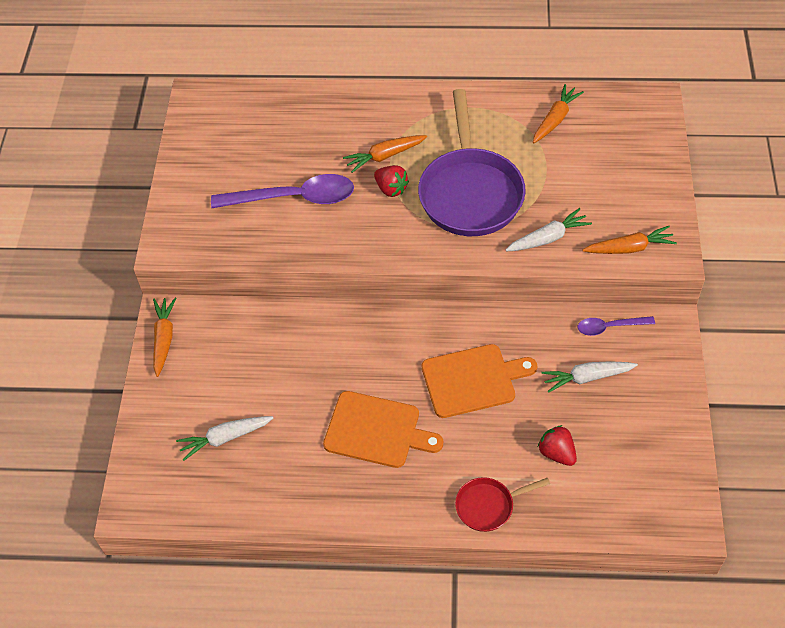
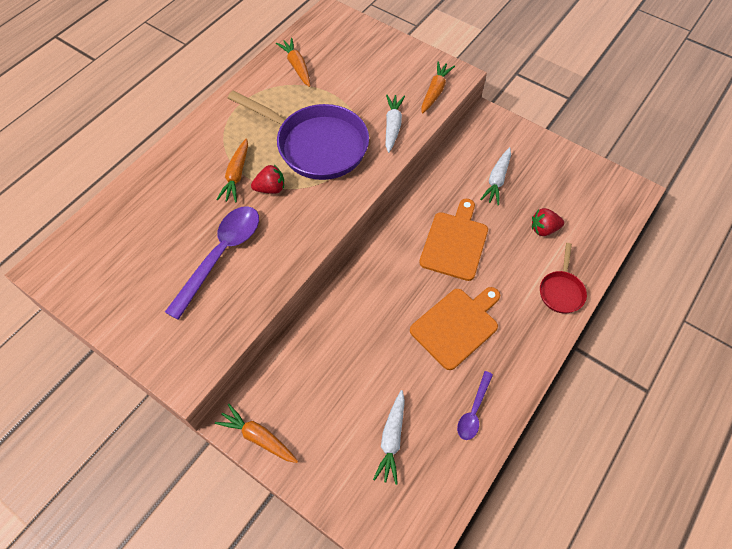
camera: 60 degrees left, 5 degrees up
purple spoon [578,316,655,336] -> purple spoon moved to [457,371,493,440]

